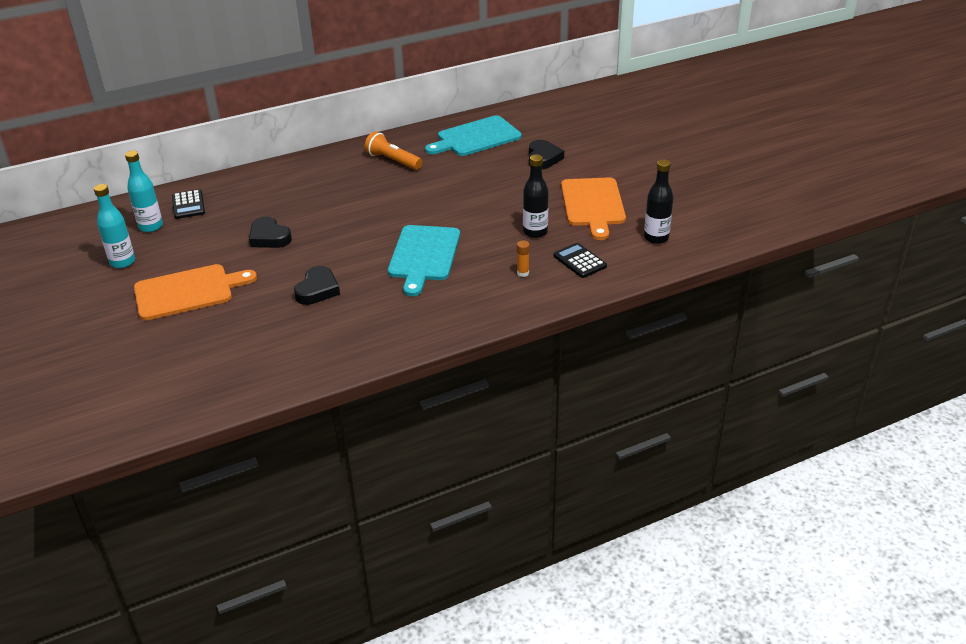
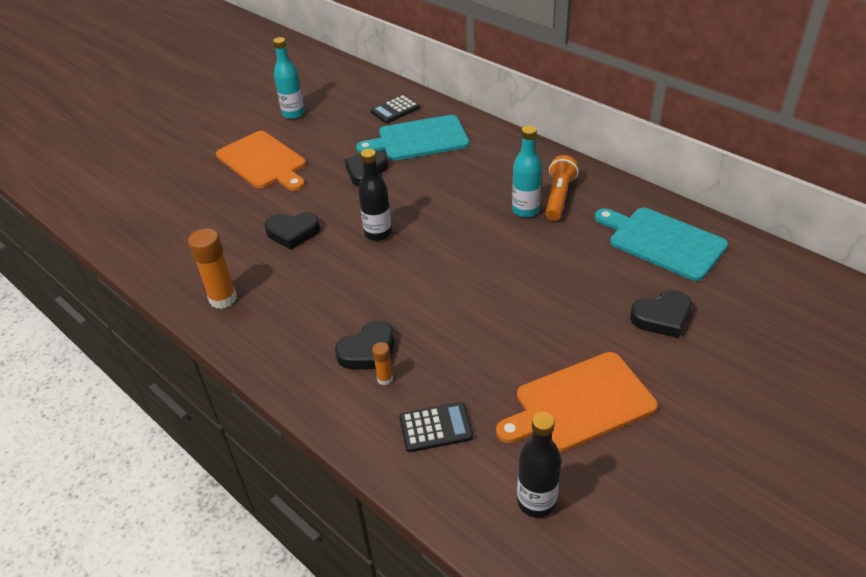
camera: 70 degrees right, 5 degrees up
turquoise bottle [125,151,163,232] -> turquoise bottle moved to [512,125,542,218]
turquoise cutting board [388,225,460,296] -> turquoise cutting board moved to [356,115,469,161]
black bottle [523,154,549,238] -> black bottle moved to [358,149,392,241]
black calculator [554,243,607,278] -> black calculator turned 45 degrees clockwise [399,402,473,452]
none -> orange glue stick [188,228,237,309]
none -> black heart [335,321,394,369]

